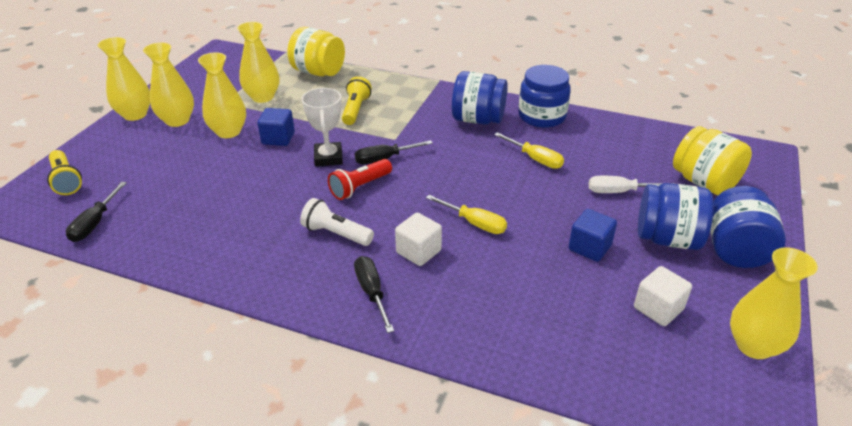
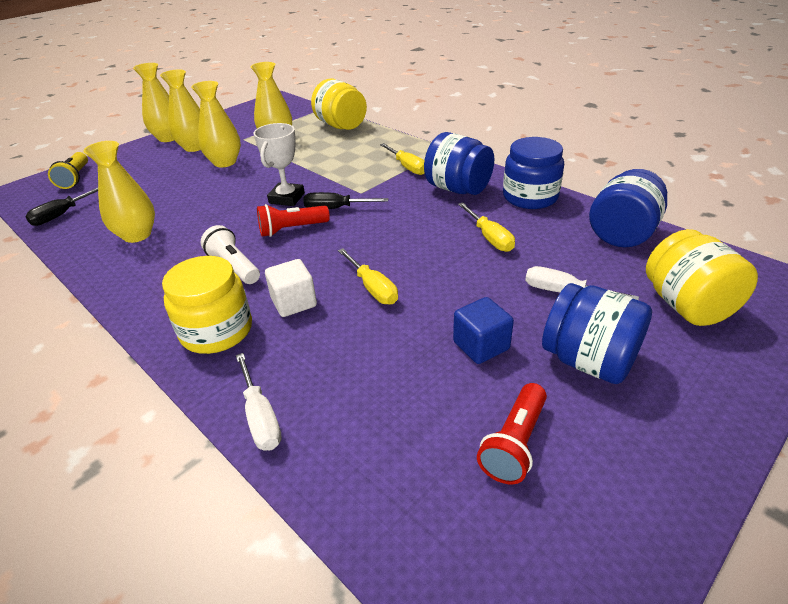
camera: 25 degrees right, 0 degrees up
blue cube [258,108,295,146] -> none
yellow flashlight [342,76,372,125] -> none
black screwdriver [354,256,394,333] -> yellow jar [162,256,252,354]
white cube [634,266,692,326] -> red flashlight [477,383,547,484]
blue jar [710,186,786,268] -> blue jar moved to [589,169,667,248]
yellow vase [730,247,818,359] -> yellow vase moved to [83,141,155,243]
none -> white screwdriver [236,353,282,451]
none -> yellow screwdriver [380,143,424,175]

